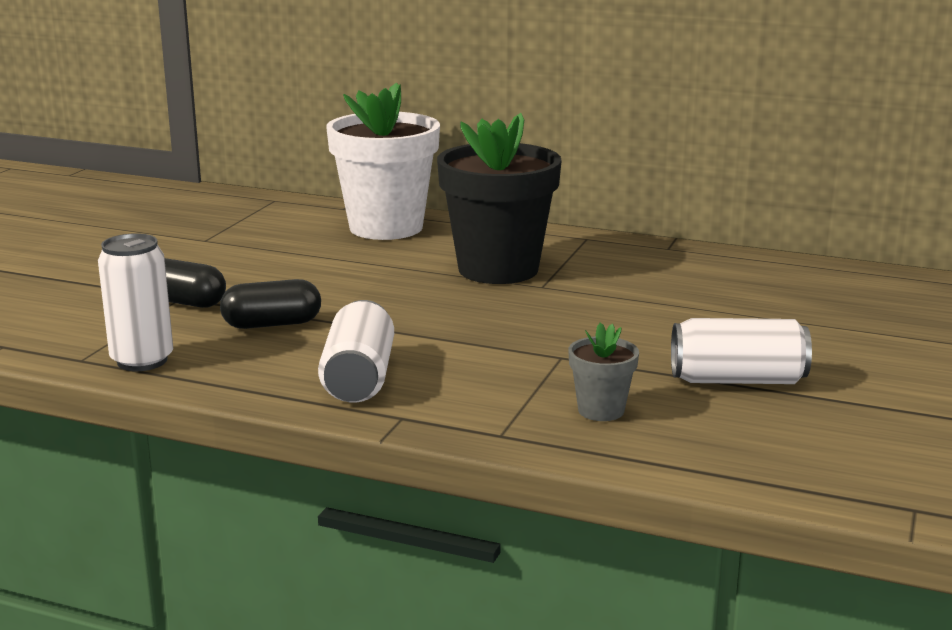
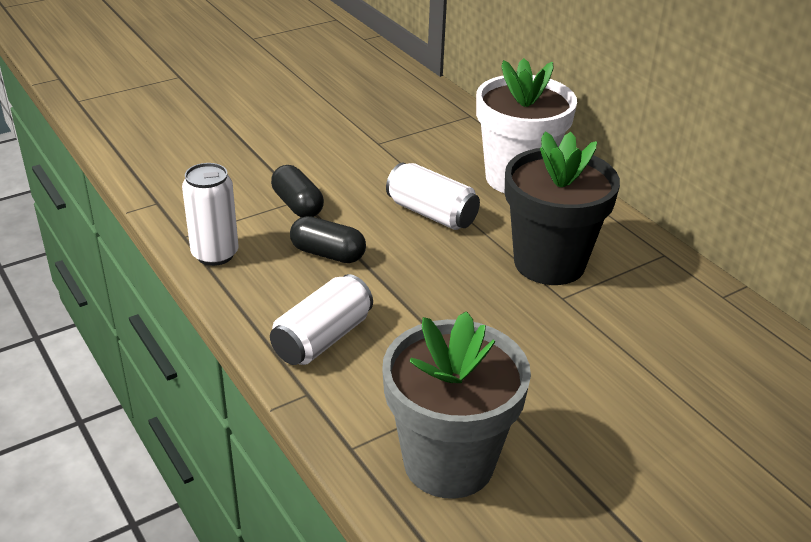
camera: 35 degrees right, 15 degrees up
grey flower pot [568,322,639,421] -> grey flower pot [382,311,531,499], size x2.23
white can [671,318,812,384] -> white can moved to [386,163,480,230]

